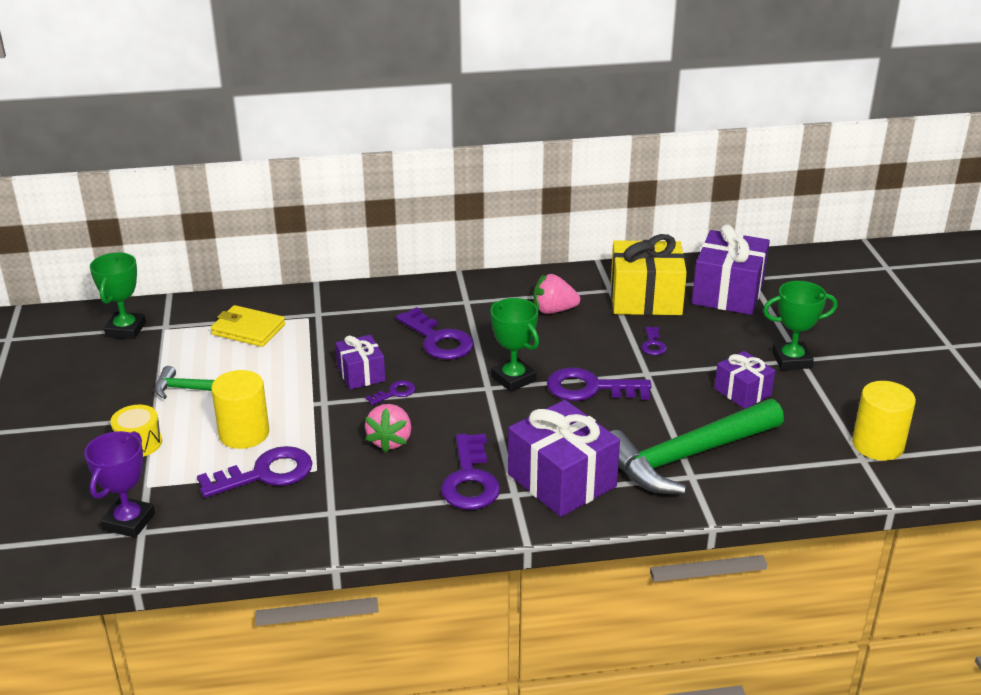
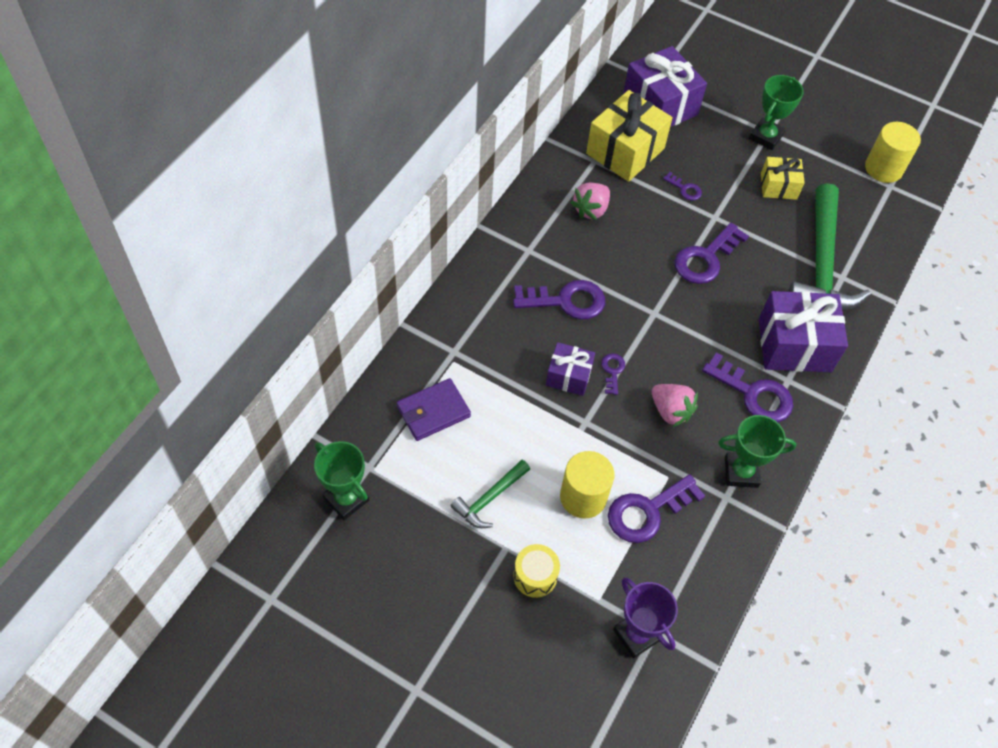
camera: 55 degrees left, 25 degrees up
purple key [197,446,312,498] -> purple key turned 135 degrees counterclockwise [608,474,705,543]
yellow wallet [211,305,285,347] -> purple wallet [397,378,471,441]
green trophy [490,298,539,392] -> green trophy moved to [718,415,796,488]
purple gift [714,351,775,409] -> yellow gift [761,157,805,200]

